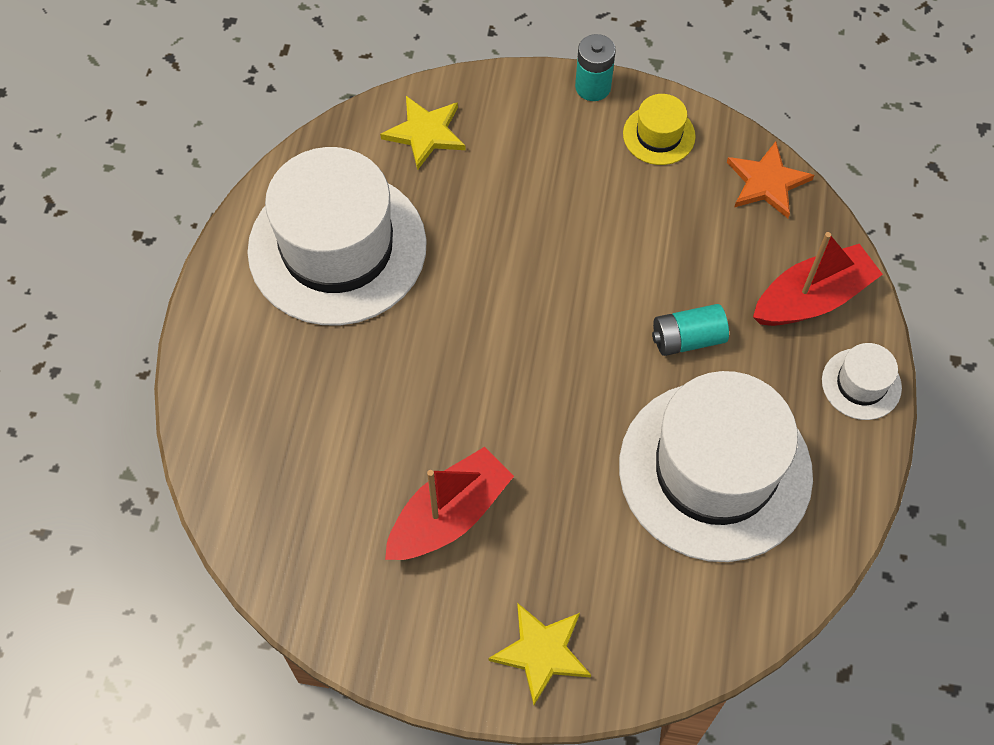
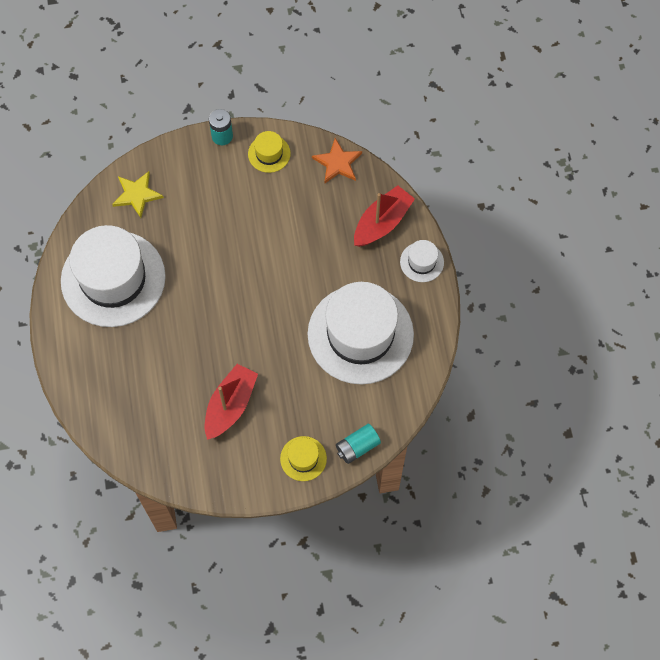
camera: 20 degrees left, 5 degrees up
yellow star [488,603,591,705] -> yellow hat [280,436,327,481]
turquoise battery [652,304,729,356] -> turquoise battery moved to [336,424,381,464]

